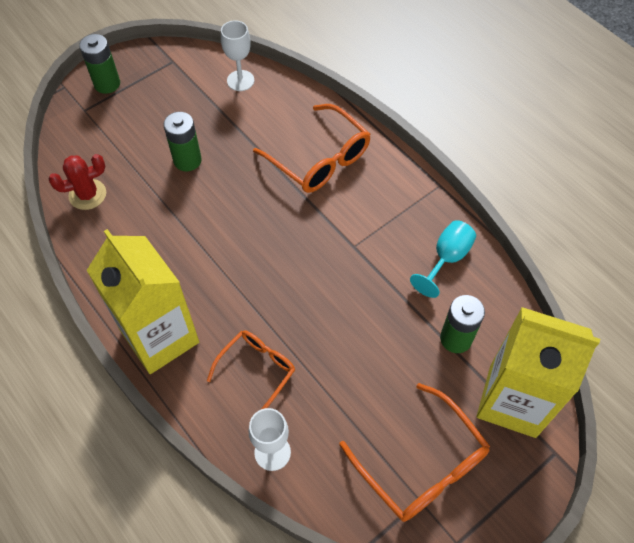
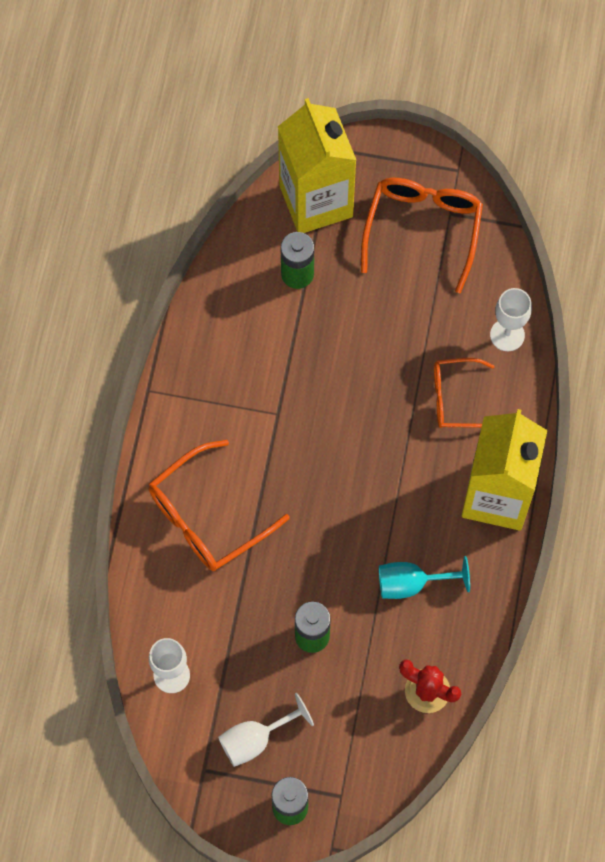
camera: 130 degrees left, 10 degrees up
orange glasses [253,104,371,193] -> orange glasses turned 135 degrees counterclockwise [149,440,290,571]
turquoise goblet [410,220,476,298] -> turquoise goblet moved to [379,556,470,599]
none -> white goblet [218,693,314,767]

